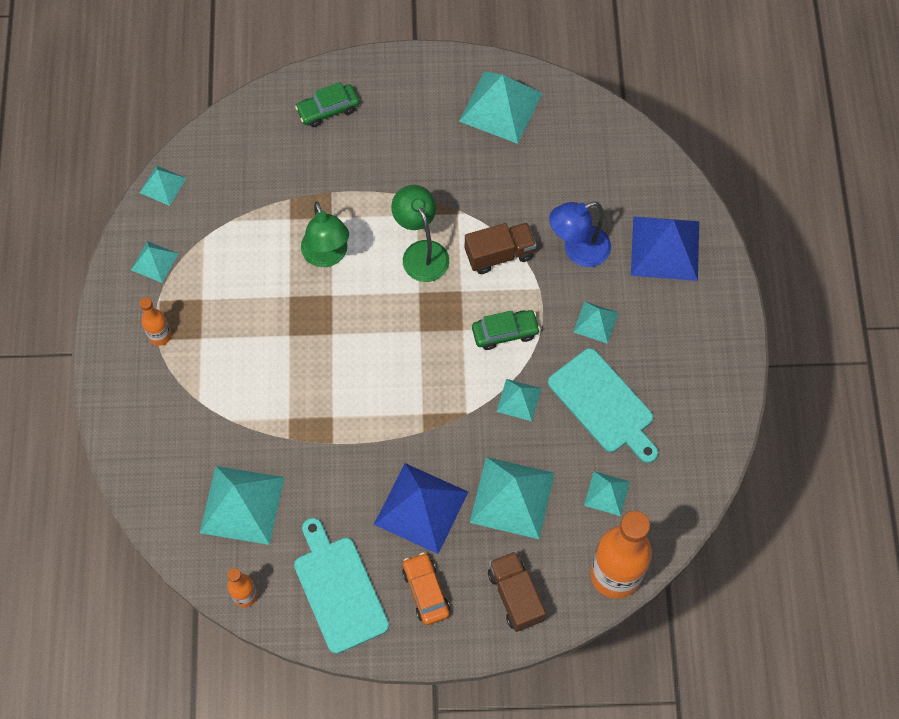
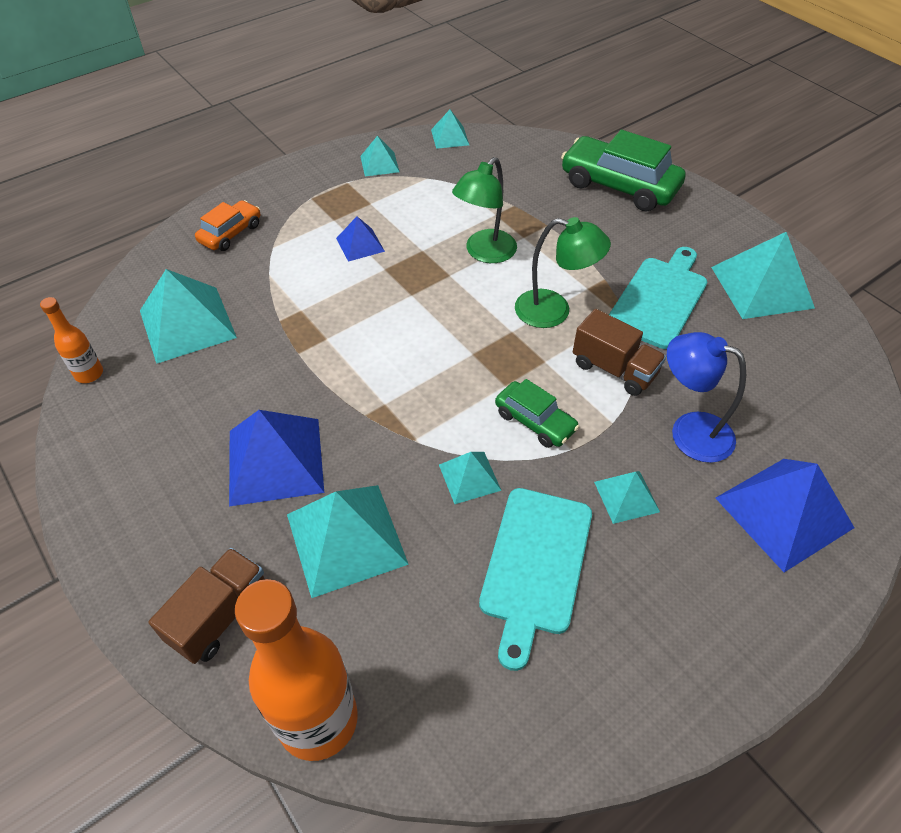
camera: 55 degrees right, 15 degrees down
orange bottle [139,297,171,346] -> none
turquoise cutting board [294,518,389,654] -> turquoise cutting board moved to [609,247,707,349]
green car [295,82,359,127] -> green car [561,130,686,212], size x1.82
green lamp [391,185,449,282] -> green lamp turned 75 degrees clockwise [515,217,611,328]
orange car [402,552,450,625] -> orange car moved to [195,200,260,251]
turquoise pyramid [584,471,630,516] -> none
none -> blue pyramid [336,216,385,262]

